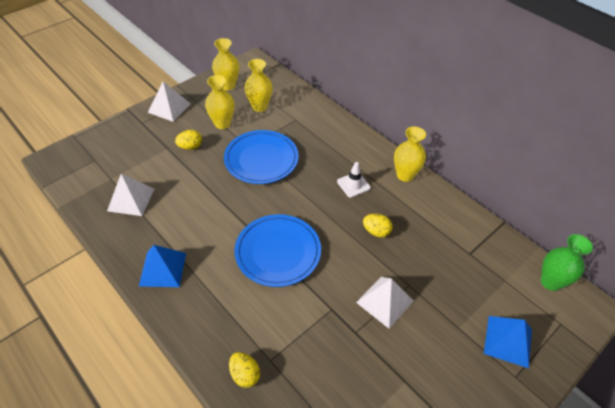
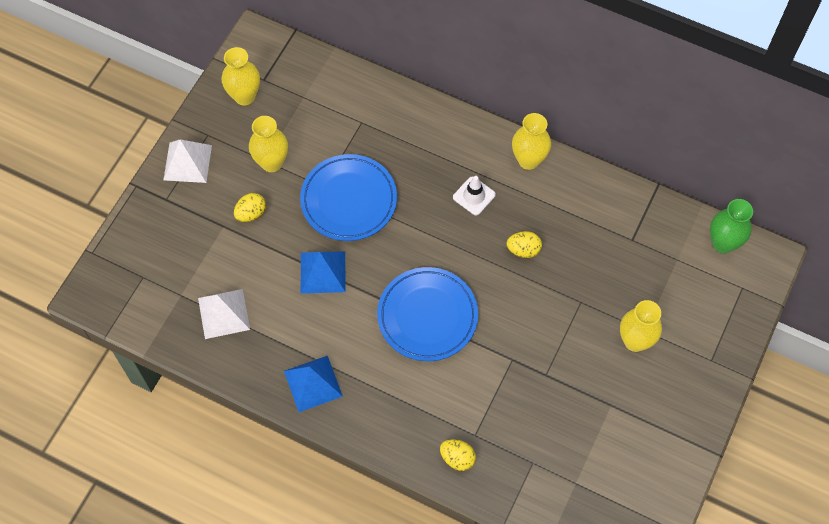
camera: 20 degrees left, 15 degrees up
yellow vase [244,59,273,112] -> yellow vase moved to [620,300,662,352]
white pyramid [356,277,414,329] -> none
blue pyramid [484,316,532,368] -> blue pyramid moved to [301,251,346,294]

